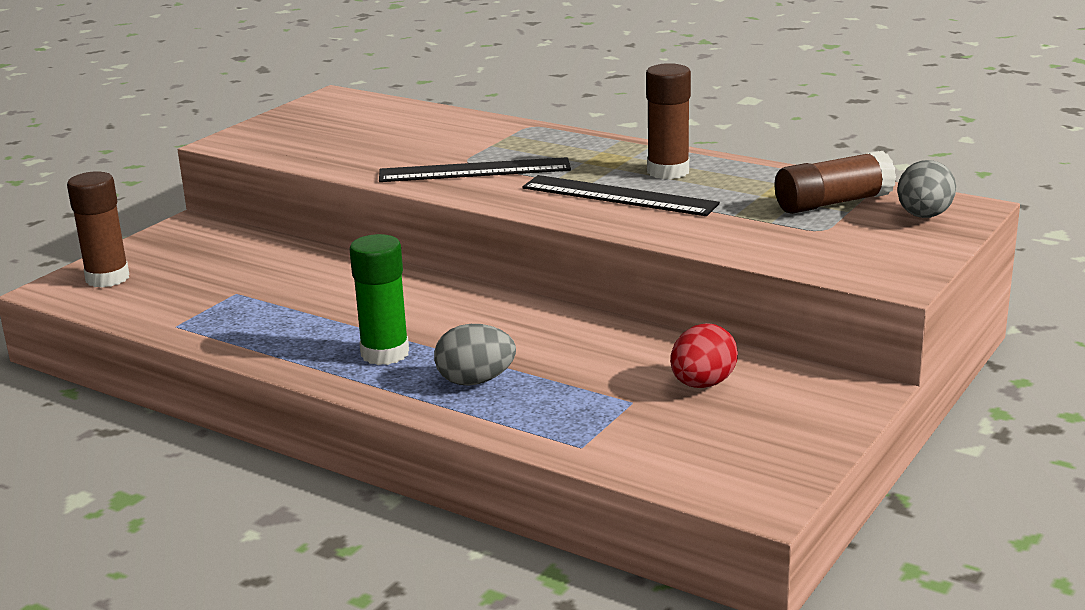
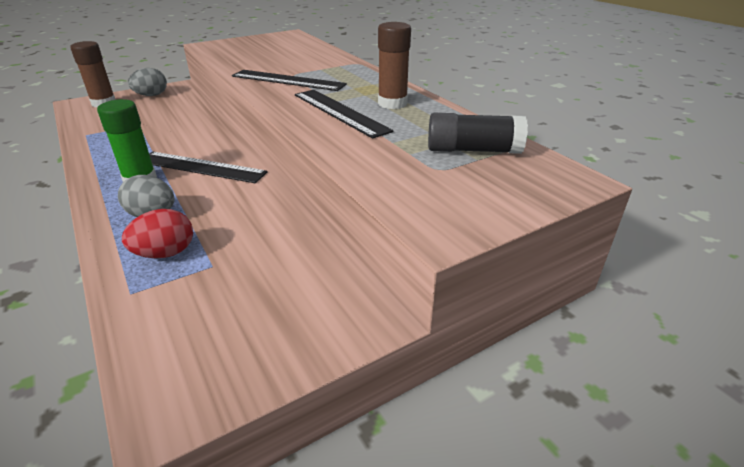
camera: 25 degrees right, 10 degrees up
red egg [670,323,738,388] -> red egg moved to [122,209,193,258]
brown glue stick [774,151,896,214] -> black glue stick [428,113,528,154]
grey egg [897,160,956,218] -> grey egg moved to [128,68,167,96]
none -> black ruler [149,152,268,183]

